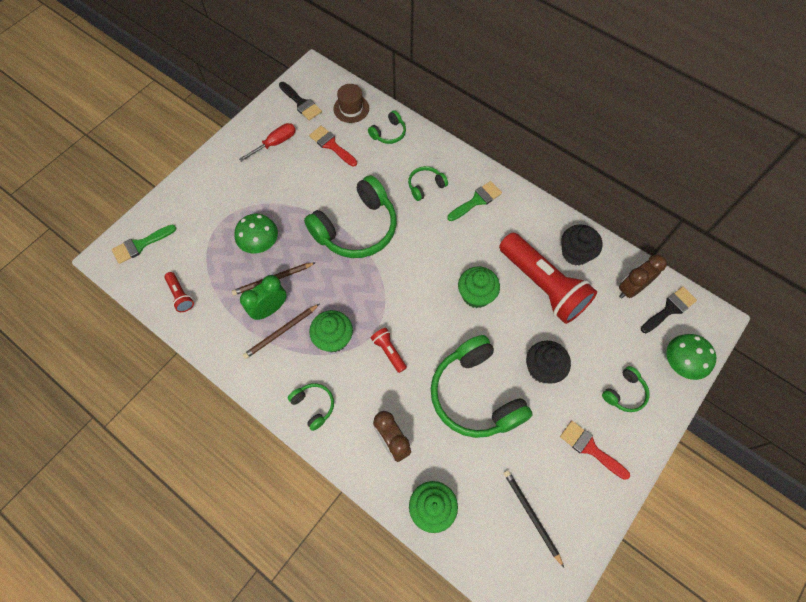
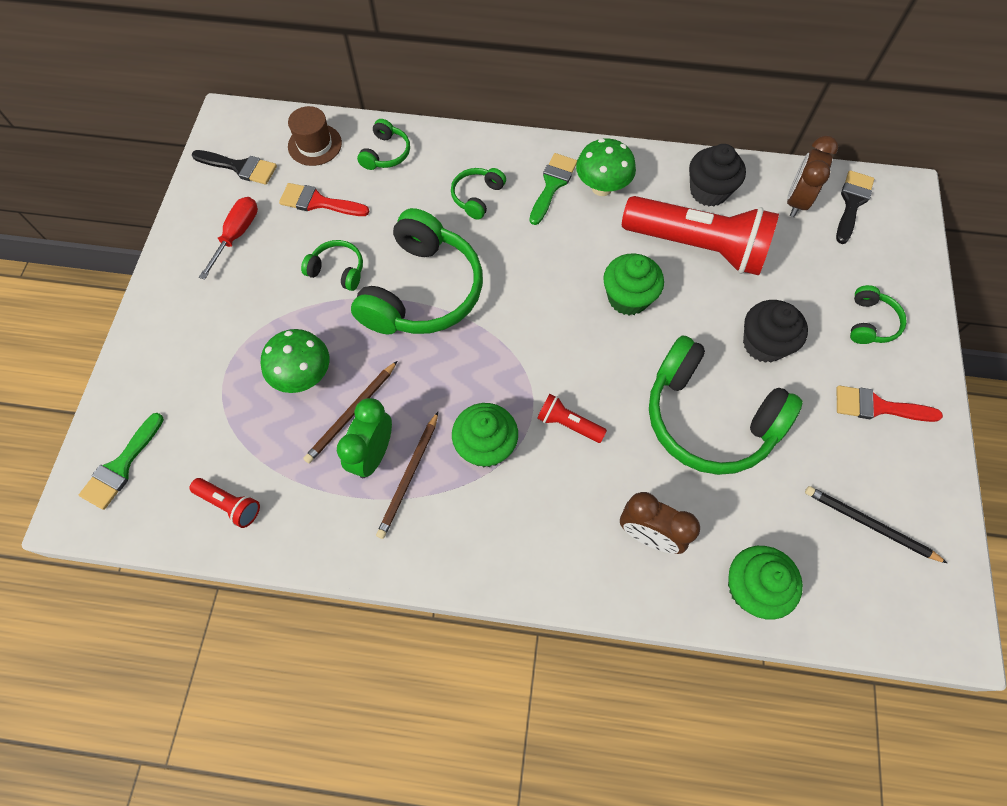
camera: 30 degrees left, 0 degrees up
green headphones [288,383,334,431] -> green headphones moved to [301,240,363,291]
green mushroom [666,334,716,380] -> green mushroom moved to [576,138,636,196]

